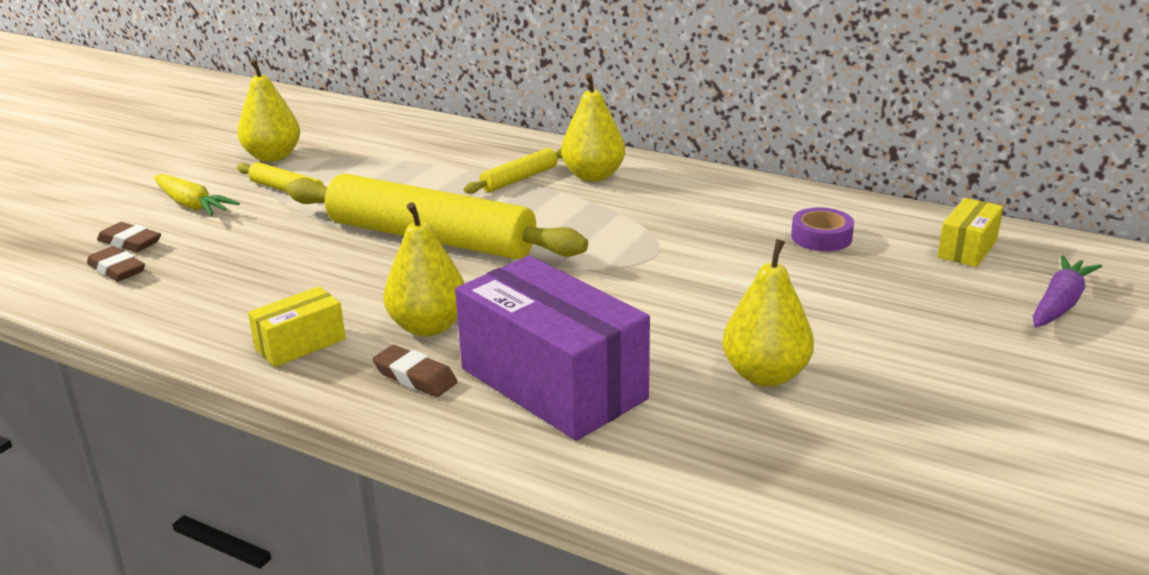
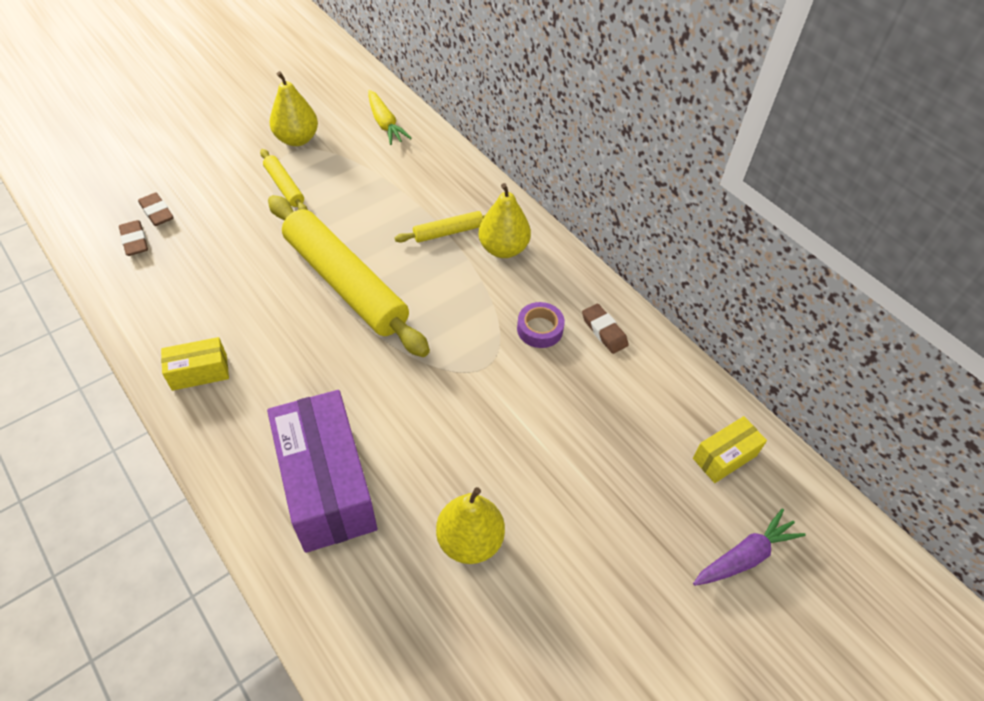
camera: 20 degrees right, 25 degrees up
yellow carrot [154,174,240,216] -> yellow carrot moved to [368,90,412,145]
brown eraser [372,345,458,397] -> brown eraser moved to [582,304,629,354]
yellow pear [383,202,465,336] -> none
purple tape [791,207,854,251] -> purple tape moved to [517,302,565,348]

